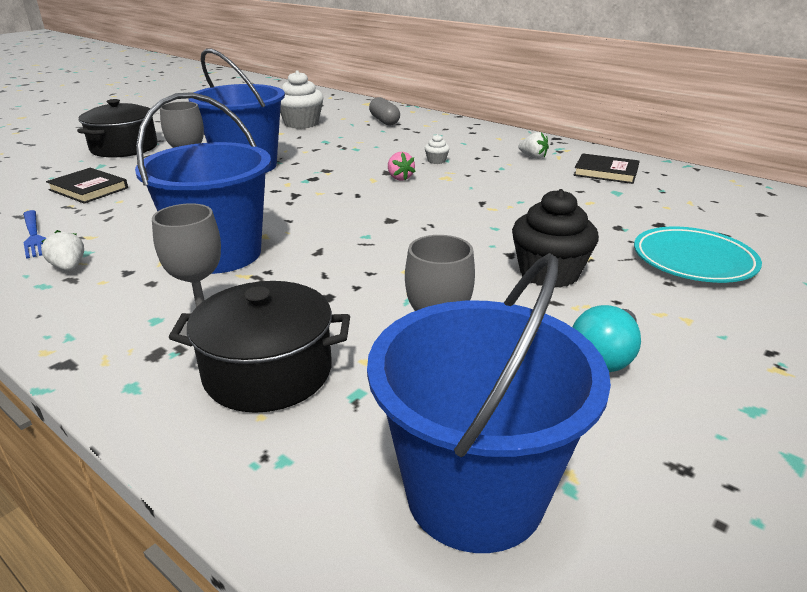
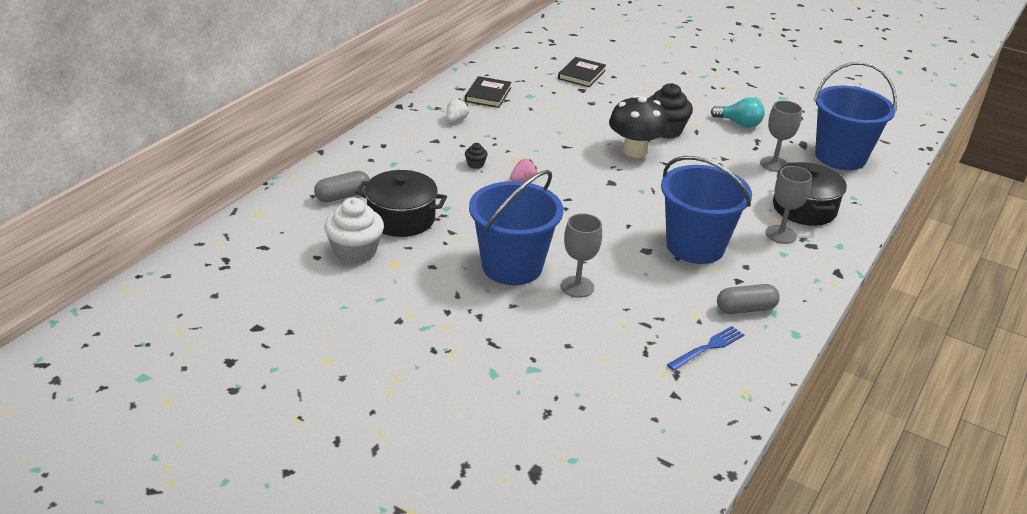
camera: 100 degrees left, 5 degrees up
white strawberry [41,230,84,271] -> grey capsule [717,284,780,314]
black book [46,168,128,204] -> black book moved to [558,57,606,87]
black pot [77,99,157,158] -> black pot moved to [355,170,447,237]
white cupcake [425,134,450,164] -> black cupcake [465,143,488,169]
turquoise plate [634,227,762,283] -> none
none -> black mushroom [609,95,669,158]

